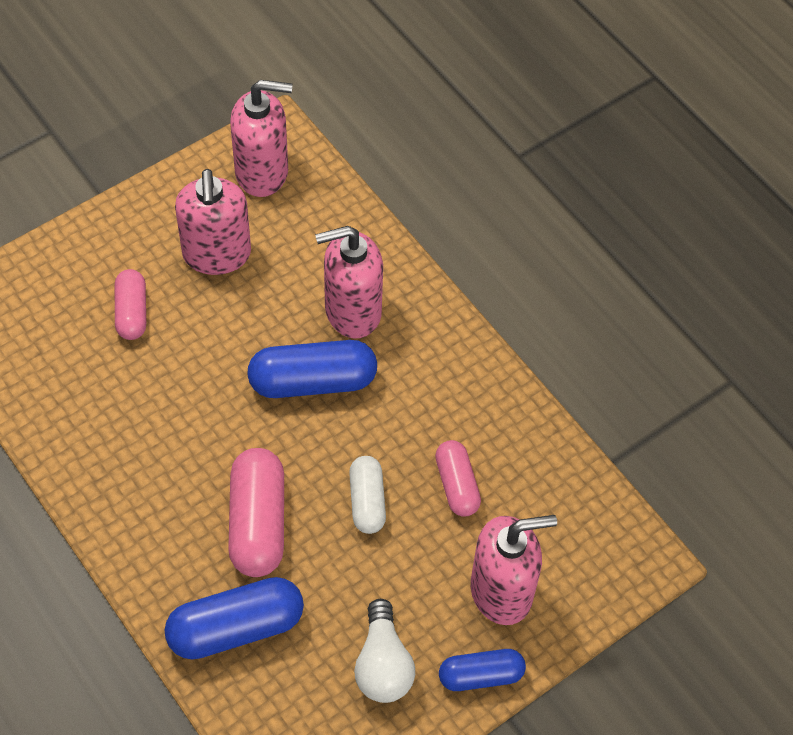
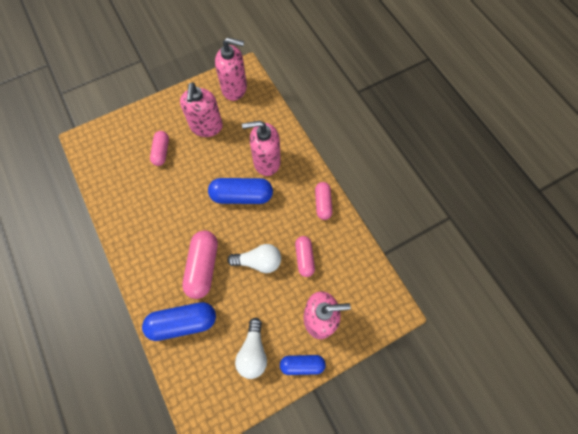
camera: 10 degrees right, 10 degrees up
white capsule [349,456,386,534] -> white light bulb [228,244,281,273]
none -> pink capsule [315,182,332,220]

